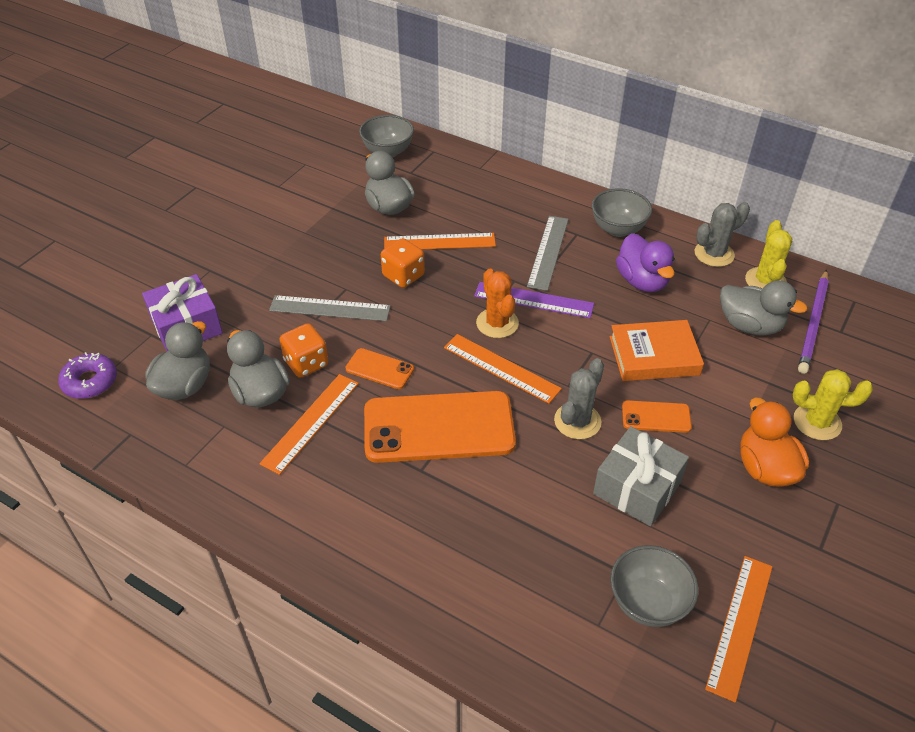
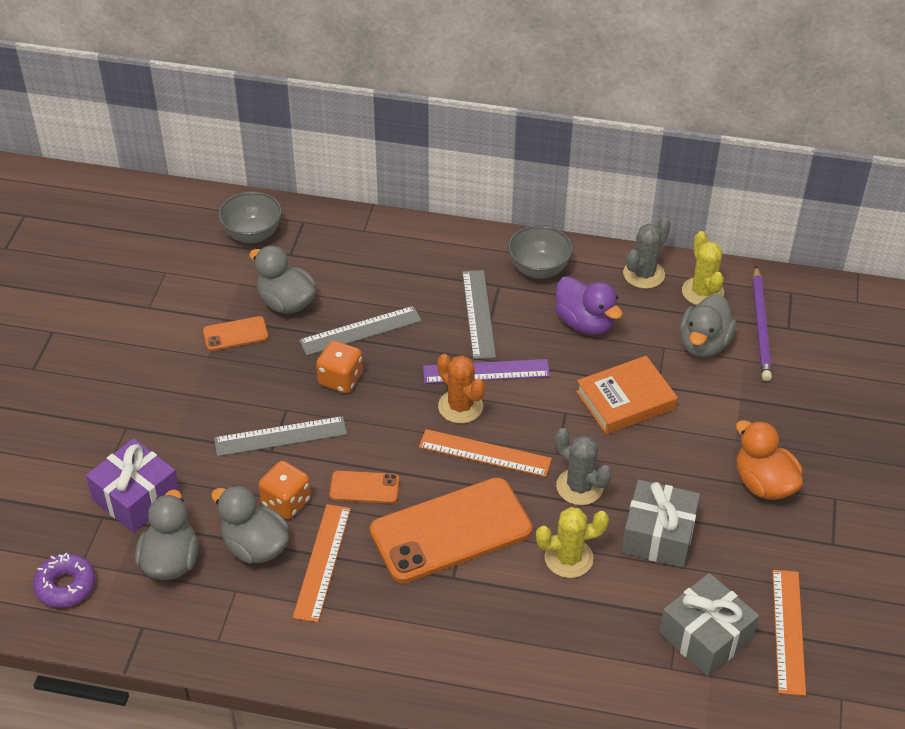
camera: 20 degrees left, 0 degrees up
orange ruler [384,233,496,249] -> grey ruler [299,306,422,356]
grey cactus [554,358,604,439] -> grey cactus turned 60 degrees counterclockwise [555,428,612,505]
grey bowl [610,545,698,627] -> grey gift [659,573,759,677]
orange phone [622,400,692,433] -> orange phone moved to [203,316,269,351]
grey duck [720,280,808,336] -> grey duck turned 105 degrees clockwise [680,294,736,358]
yellow cactus [793,369,873,440] -> yellow cactus moved to [536,507,609,578]

